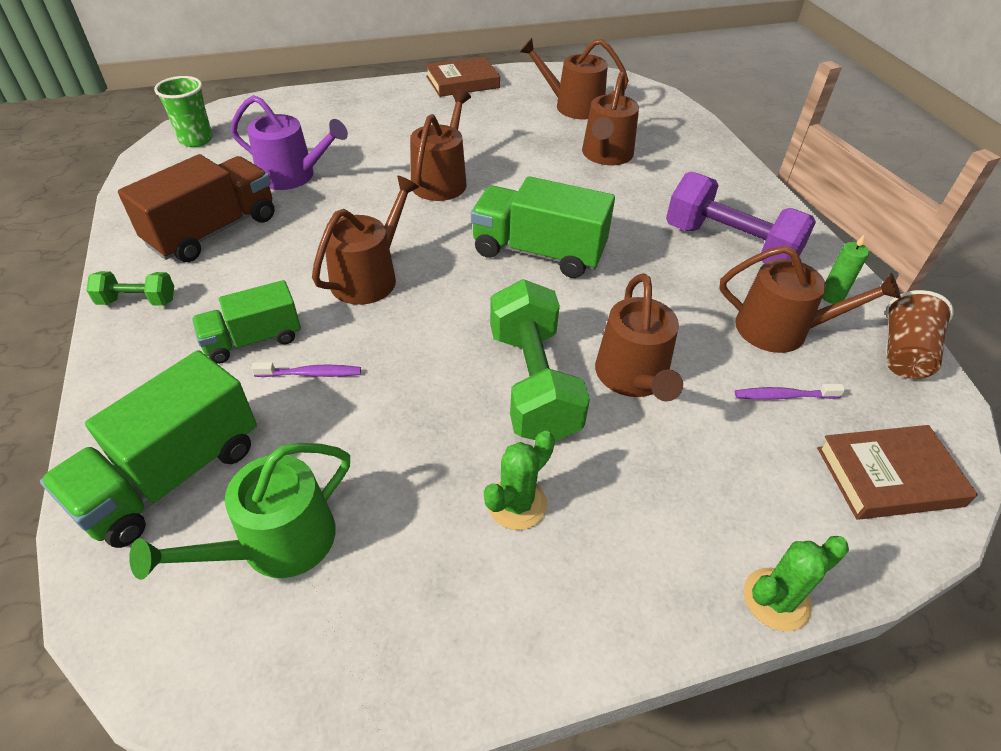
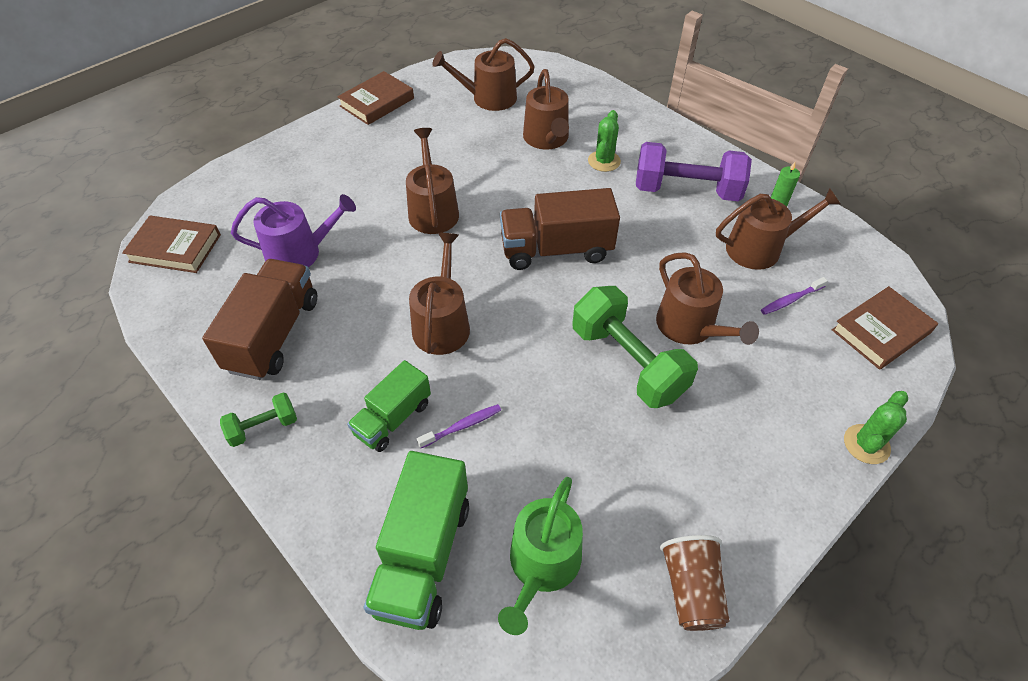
camera: 25 degrees left, 5 degrees up
green cup [154,76,213,147] -> brown book [122,216,221,273]
green truck [471,176,615,278] -> brown truck [500,188,620,270]
green cactus [484,431,555,530] -> green cactus moved to [588,110,621,172]
brown cup [886,290,954,379] -> brown cup moved to [660,535,730,631]

